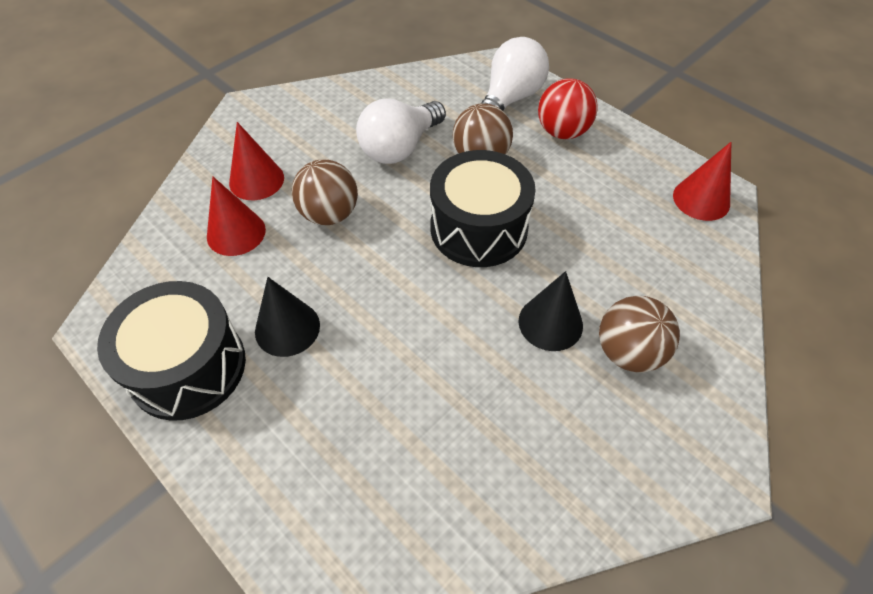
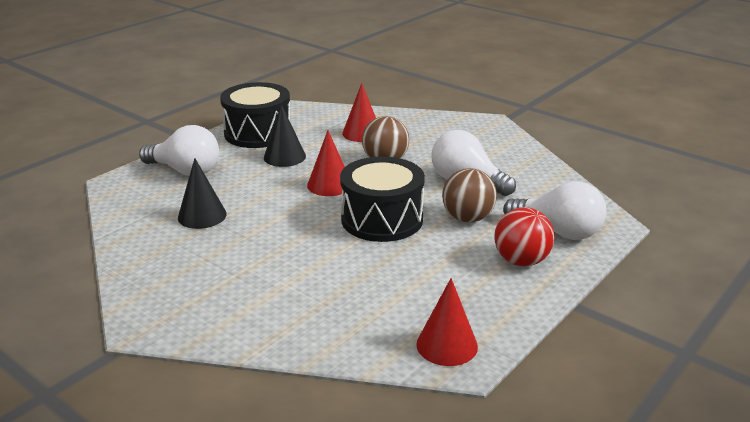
camera: 85 degrees right, 25 degrees down
red cone [229,122,284,200] -> red cone moved to [307,130,345,196]
black cone [519,271,583,351] -> black cone moved to [178,158,227,229]
brown ball [599,296,680,372] -> none
none -> white light bulb [139,125,219,176]

